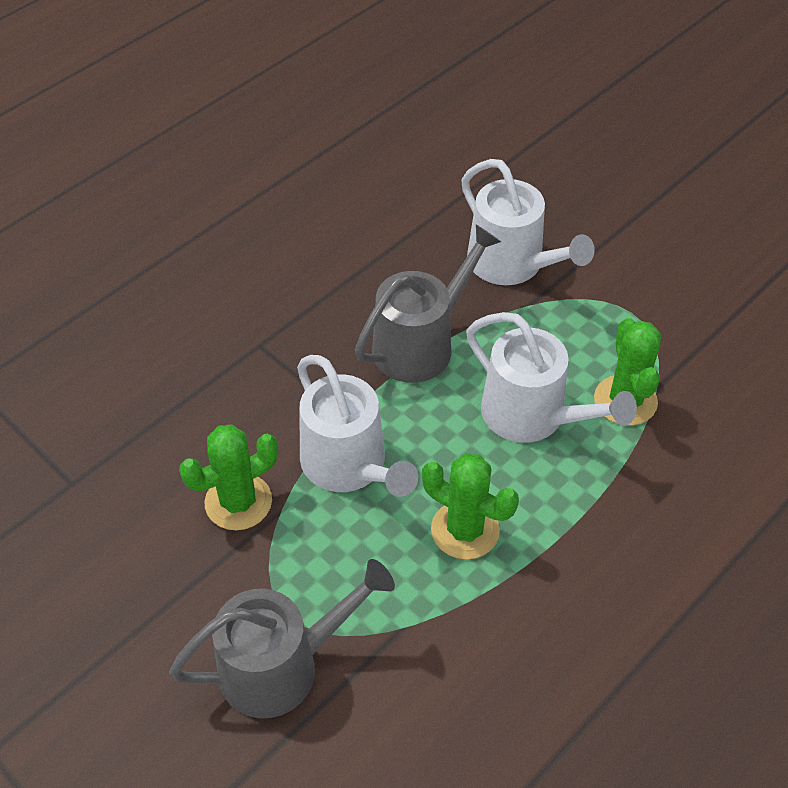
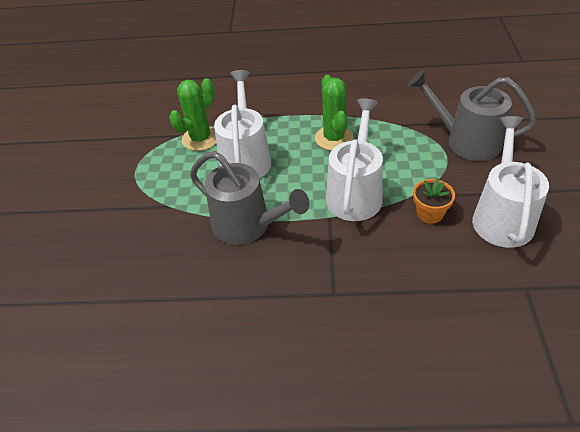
camera: 130 degrees left, 5 degrees down
green cactus [179,424,278,530] -> orange flower pot [413,178,455,224]
grey watering can [355,225,501,383] -> grey watering can turned 150 degrees counterclockwise [190,151,309,245]
white watering can [461,159,595,285] -> white watering can moved to [472,116,549,248]

